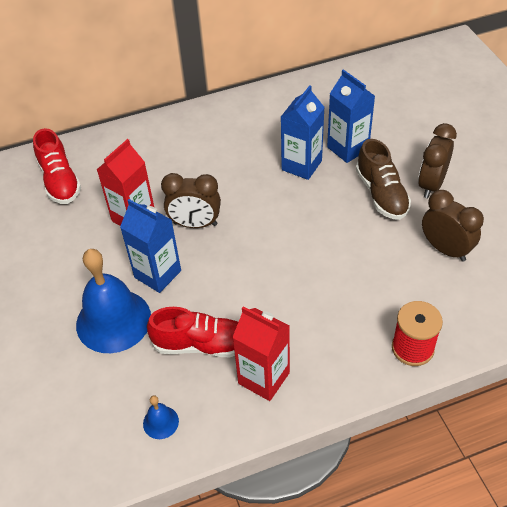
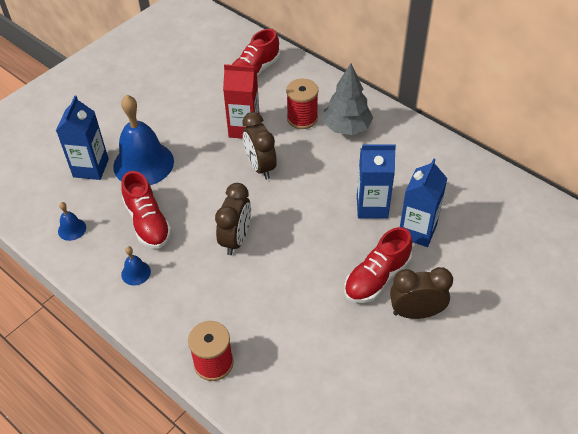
camera: 60 degrees right, 0 degrees up
blue carton [120,199,181,293] -> blue carton moved to [56,95,109,180]
red carton [232,306,290,401] -> blue bell [121,246,151,285]
brown shoe [356,139,411,220] -> red shoe [344,227,412,303]
brown clock [422,190,484,262] -> brown clock moved to [215,183,251,255]
none -> red spool [286,79,319,129]
none -> grey tree [323,63,373,135]

